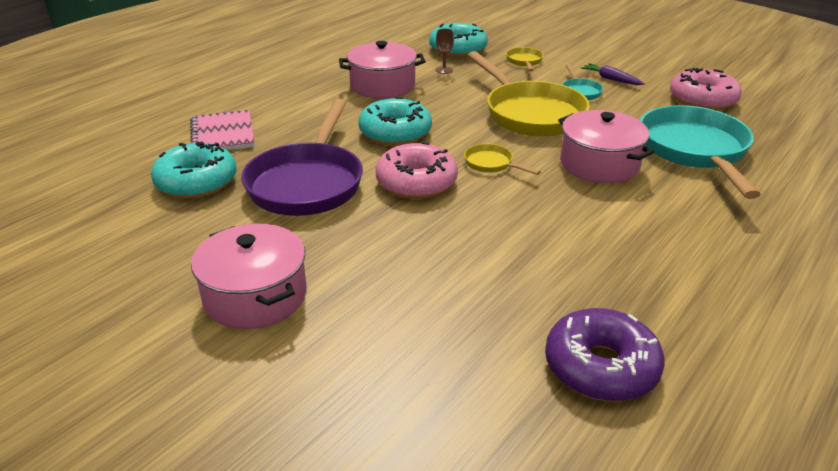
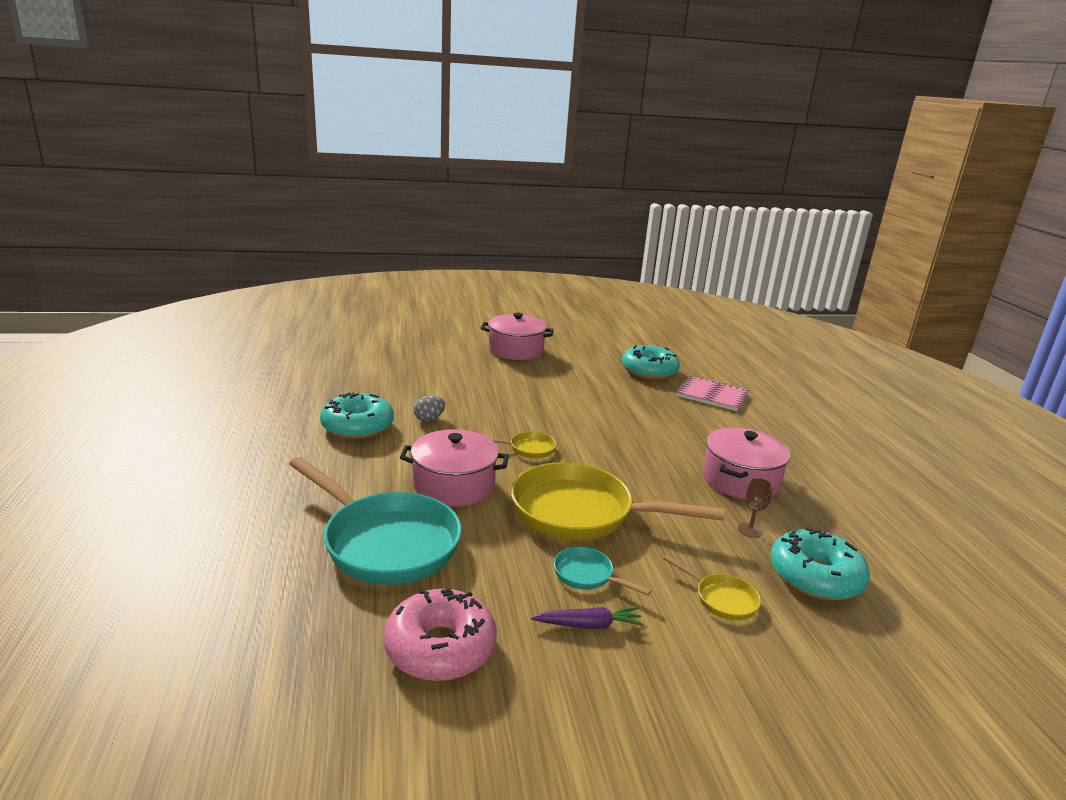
camera: 130 degrees right, 10 degrees down
purple pan [241,99,363,216] -> none
turquoise donut [359,97,432,146] -> turquoise donut moved to [320,393,394,439]
pink donut [376,142,458,199] -> none
purple donut [545,308,665,402] -> none
none -> grey egg [414,395,445,421]

